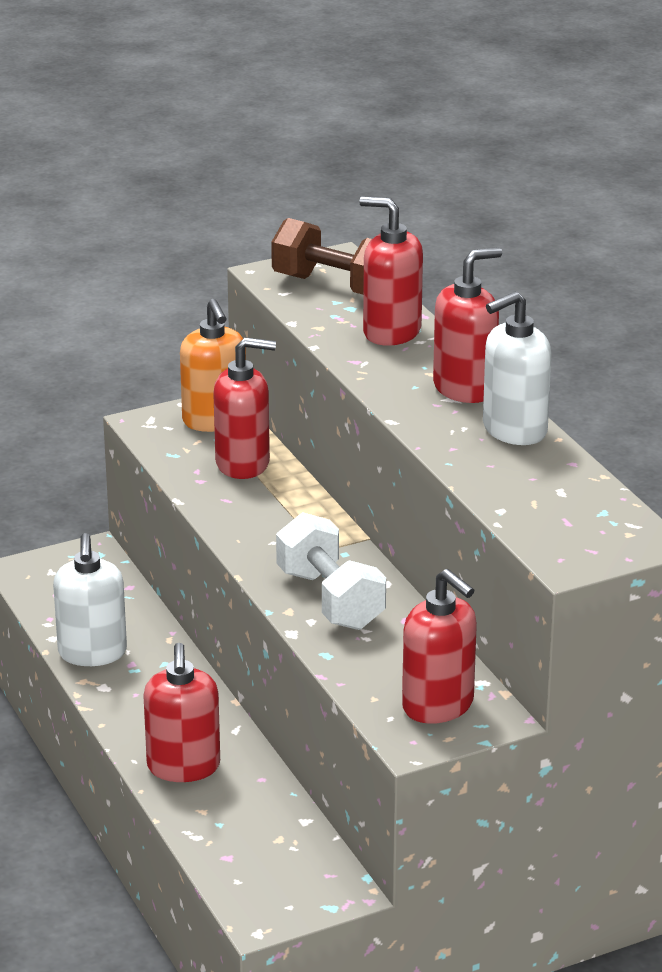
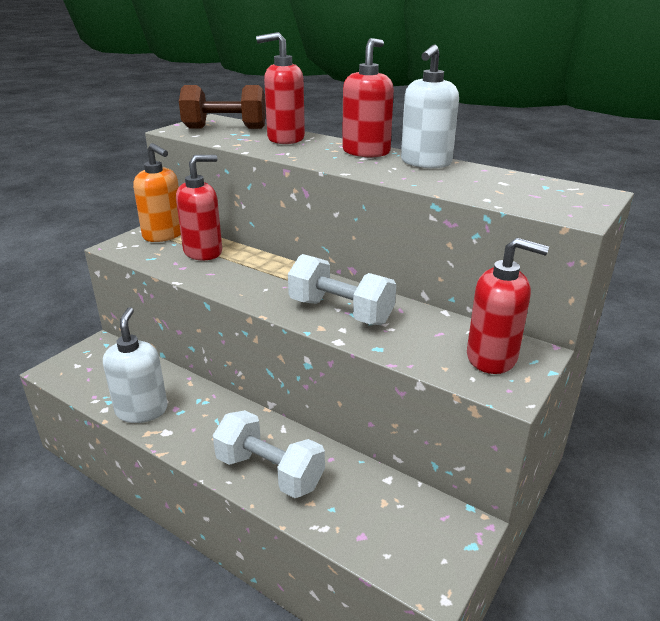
camera: 30 degrees left, 0 degrees up
white soap dispenser [53,533,127,666] -> white soap dispenser turned 150 degrees counterclockwise [103,307,167,423]
red soap dispenser [143,643,220,782] -> white dumbbell [213,410,325,498]

